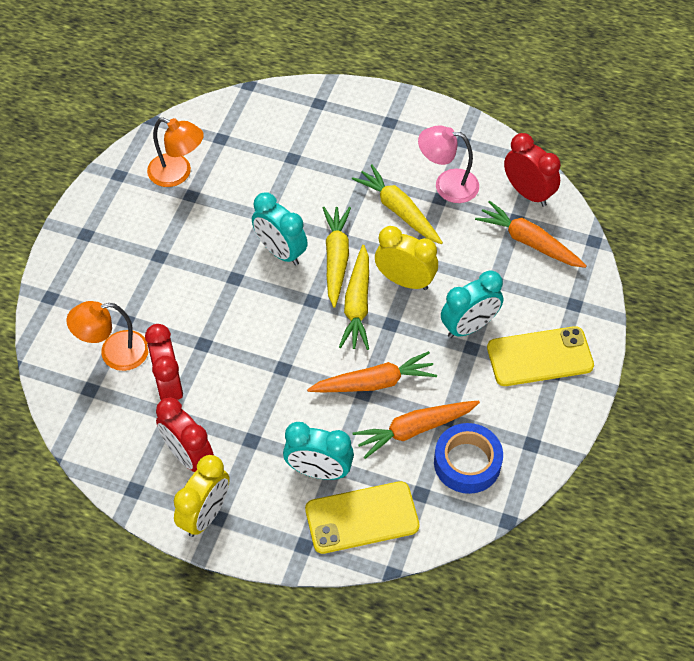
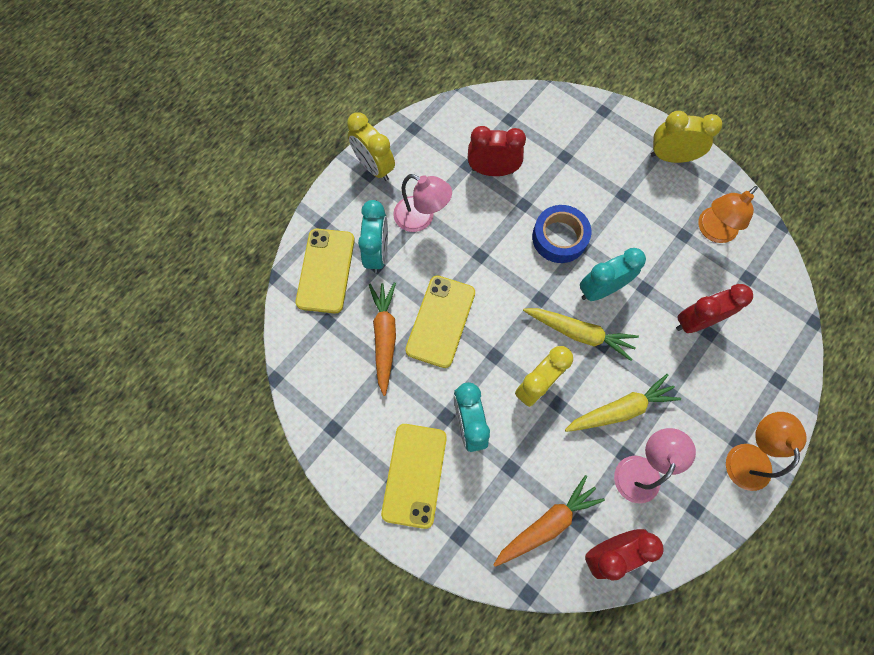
camera: 110 degrees right, 15 degrees up
orange lamp [66,301,149,371] -> orange lamp moved to [726,412,807,491]
red clock [156,397,214,472] -> red clock moved to [676,284,753,333]
turquoise clock [283,422,354,480] -> turquoise clock turned 150 degrees clockwise [358,200,388,273]
orange carrot [307,351,437,392] -> yellow phone [405,276,475,368]
yellow carrot [339,245,369,350] -> none
blue tape [434,423,503,494] -> blue tape moved to [532,205,592,263]
none -> pink lamp [393,174,452,232]
none -> yellow clock [651,111,722,163]

